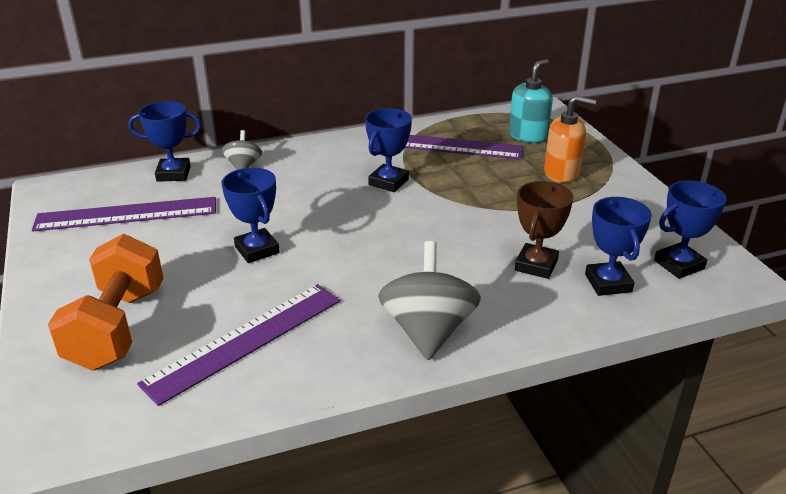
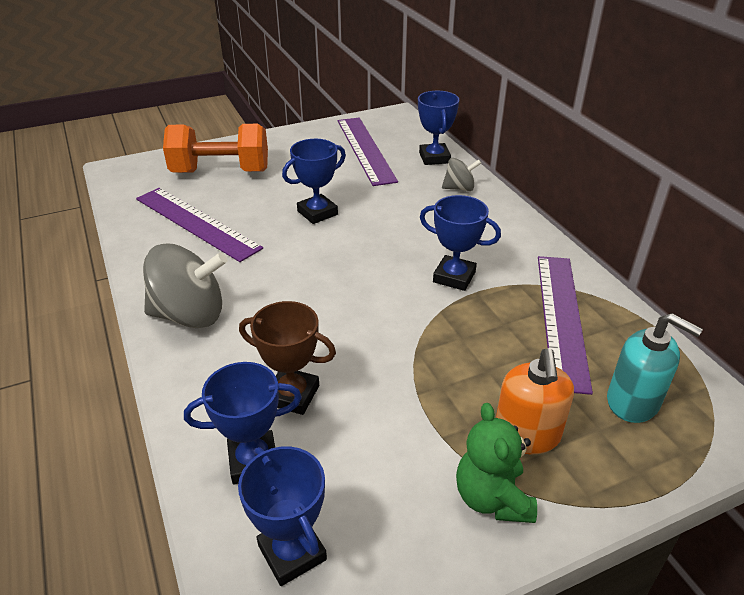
camera: 85 degrees right, 5 degrees up
none -> green teddy bear [456,403,537,523]

